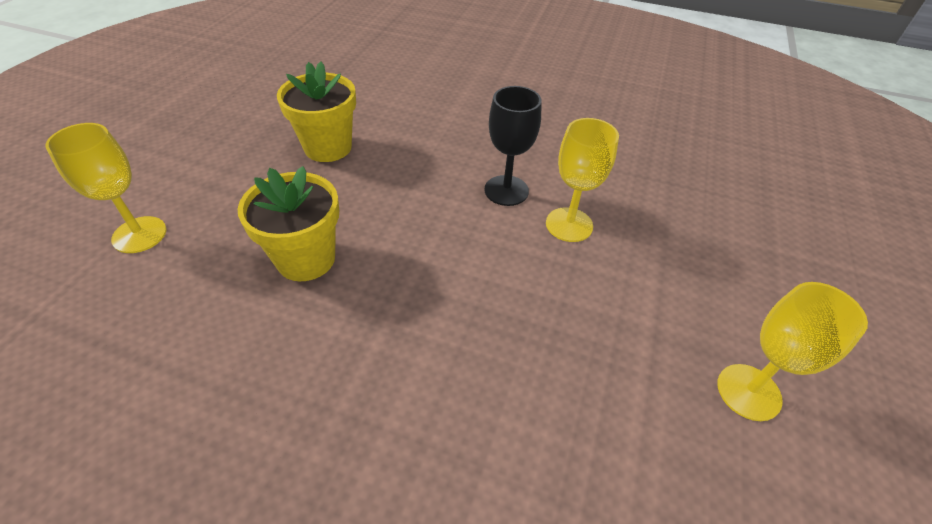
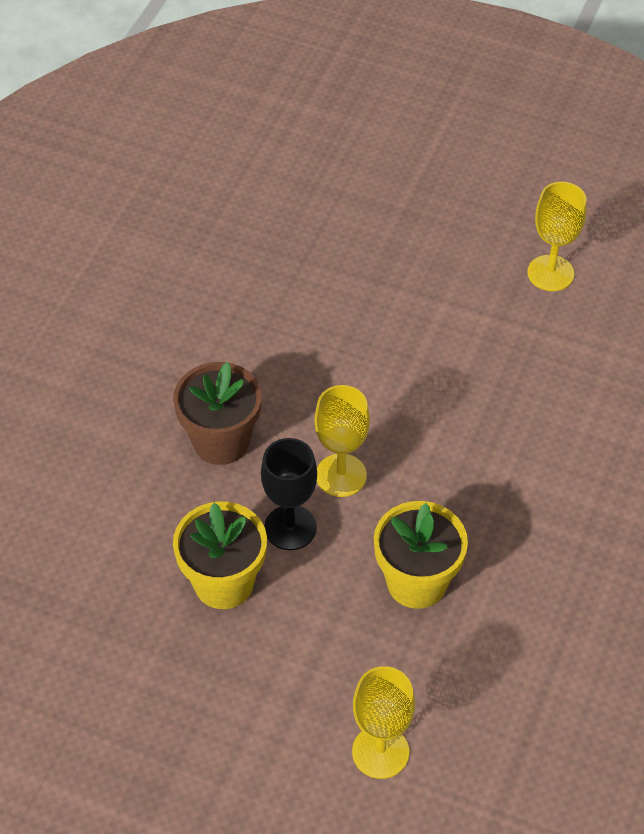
camera: 85 degrees left, 5 degrees up
black goblet [484,86,541,206] -> black goblet moved to [261,438,317,550]
yellow goblet [546,118,619,242] -> yellow goblet moved to [315,385,370,497]
none -> brown flower pot [173,362,262,465]

